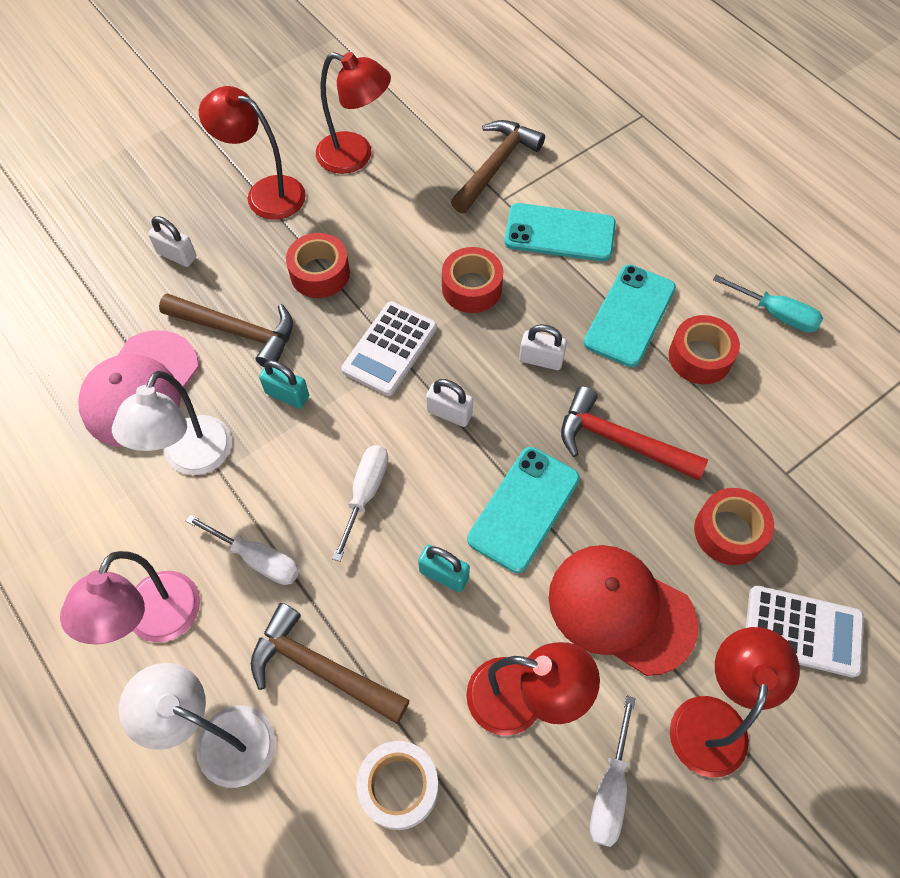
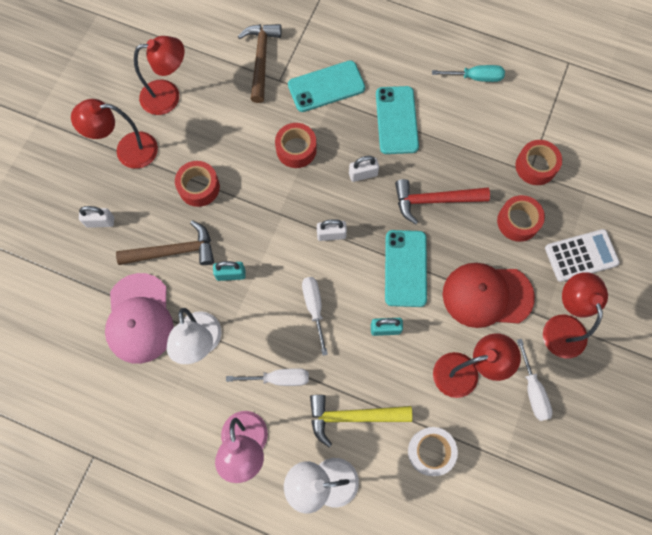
camera: 30 degrees left, 10 degrees up
brown hammer [251,603,410,724] -> yellow hammer [310,395,413,447]
white calculator [341,301,437,396] -> none
red tape [669,315,740,384] -> red tape moved to [515,140,562,185]

